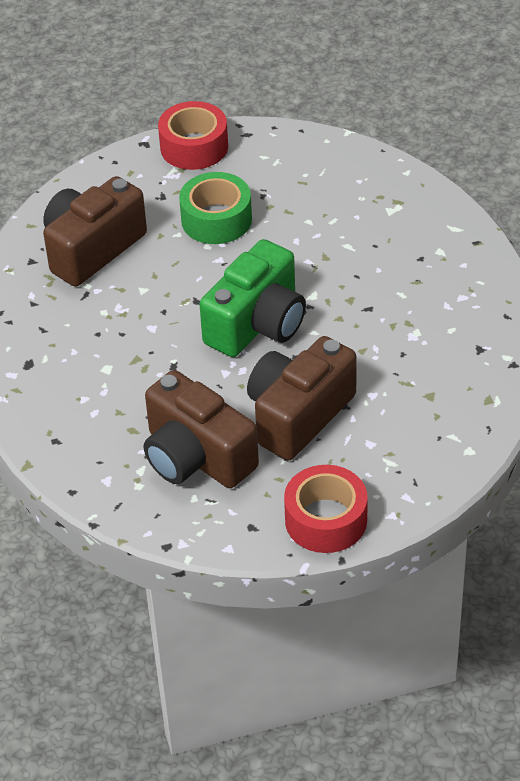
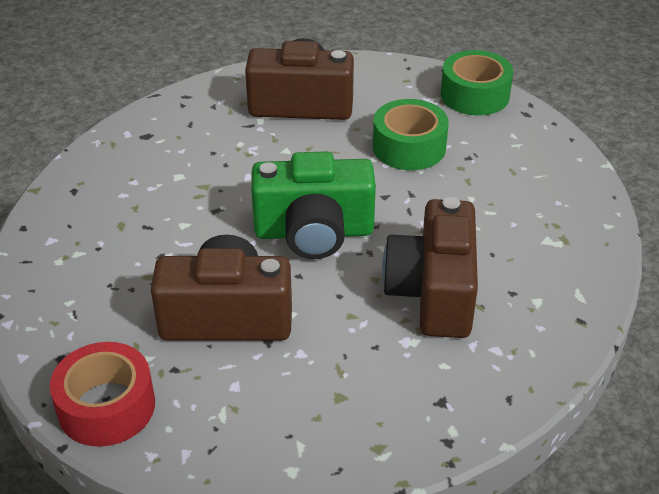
camera: 50 degrees right, 5 degrees down
brown camera [144,370,259,488] -> brown camera moved to [382,197,478,338]
red tape [158,101,228,170] -> green tape [441,50,513,116]

